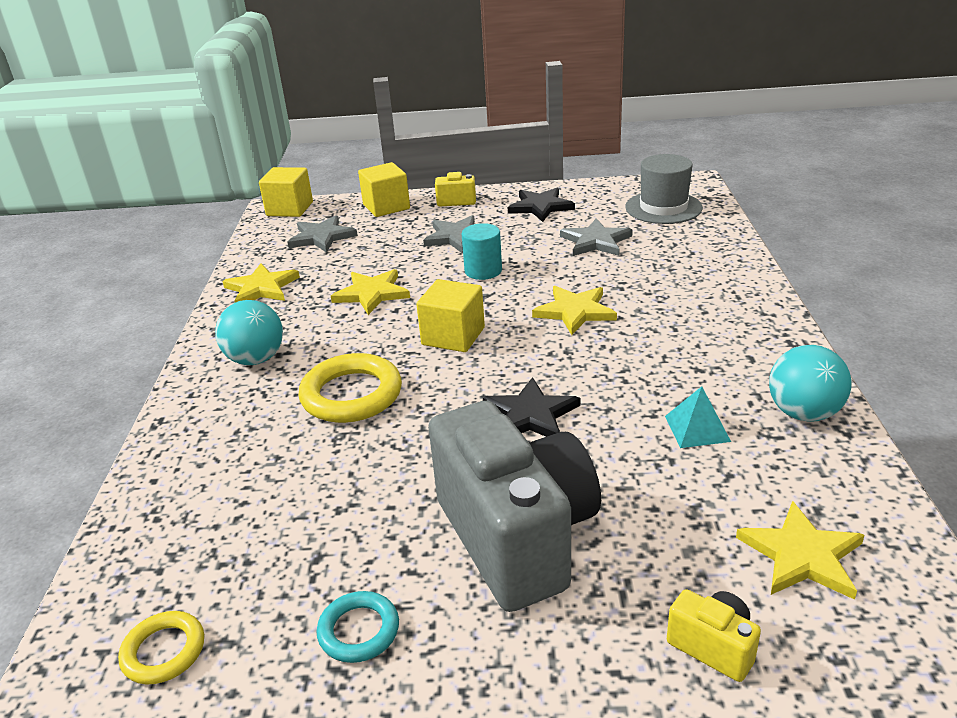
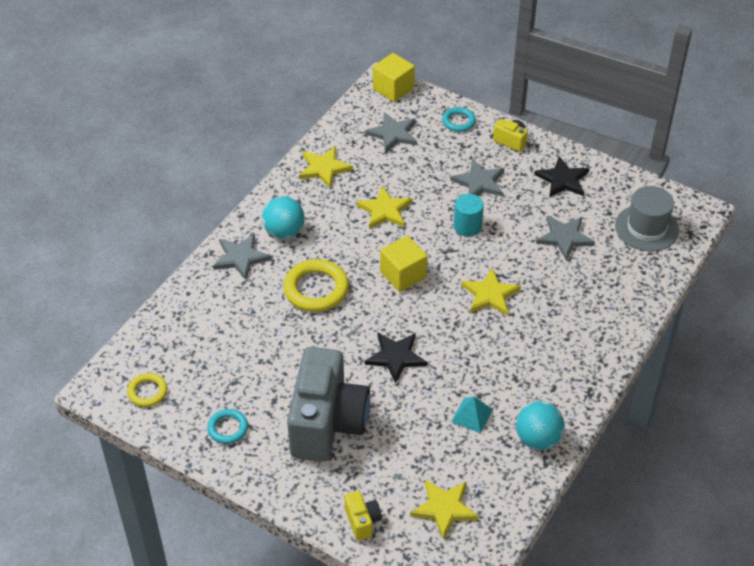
camera: 30 degrees right, 15 degrees up
yellow cube [358,162,410,217] -> turquoise ring [442,107,476,132]
none -> grey star [213,233,272,280]

